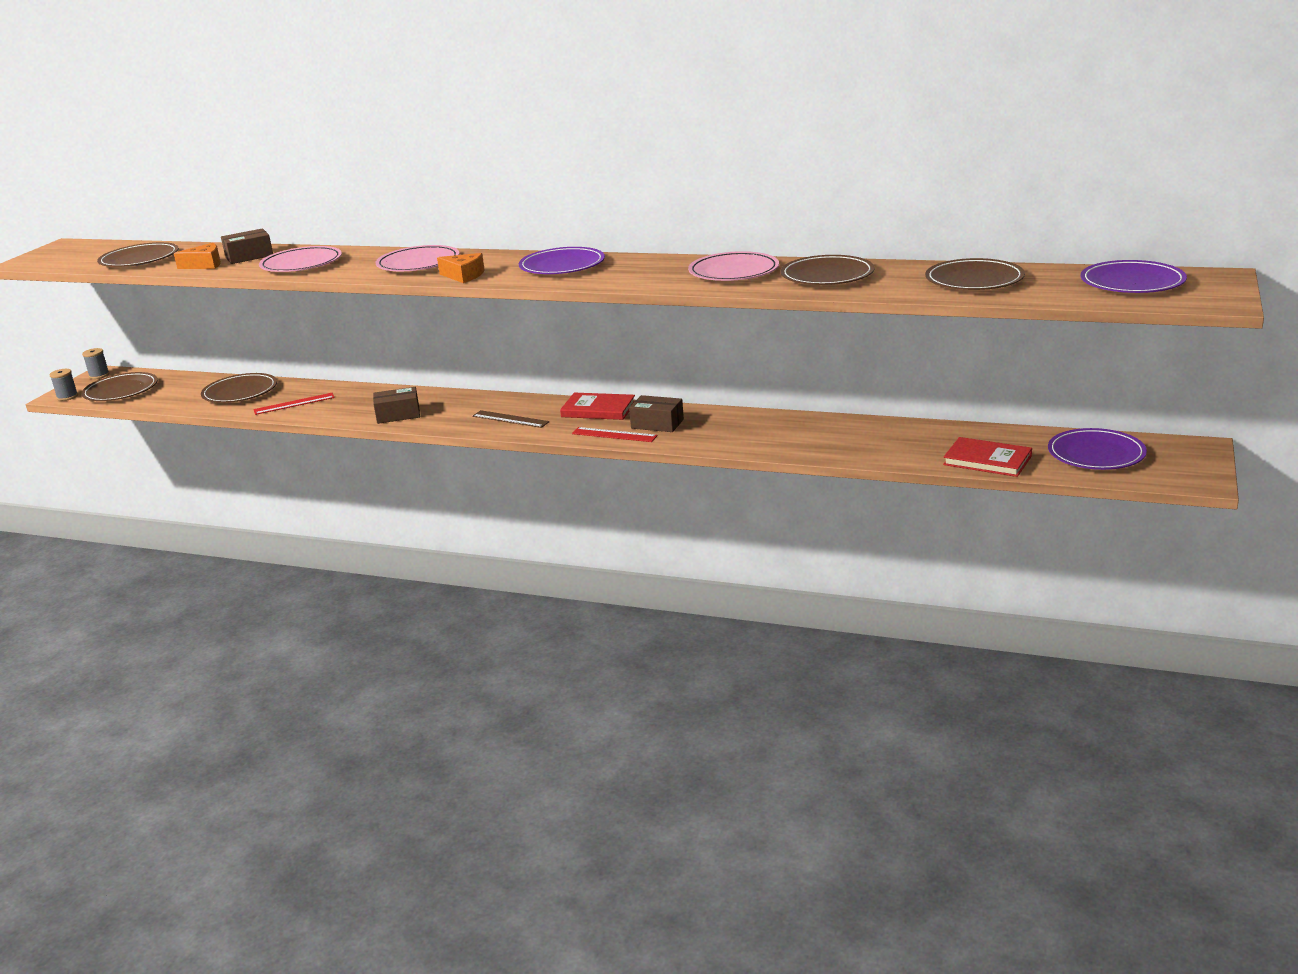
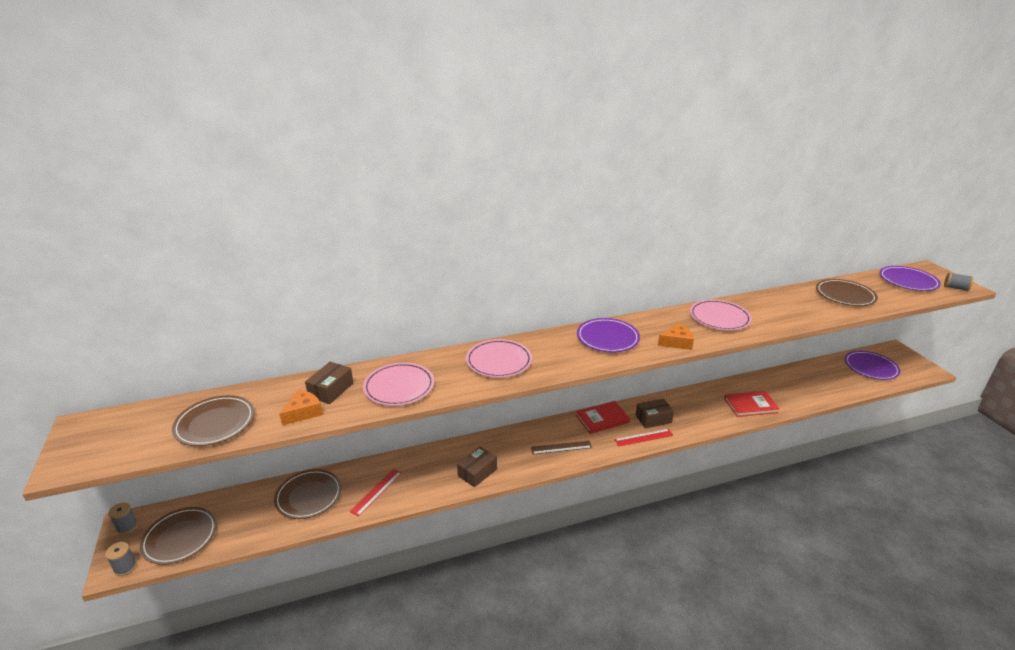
camera: 40 degrees left, 5 degrees up
orange cheese [437,253,485,283] -> orange cheese moved to [658,323,694,350]
brown plate [780,255,875,285] -> none
red book [943,437,1032,477] -> red book moved to [724,391,780,417]
none -> grey spool [944,272,973,291]

